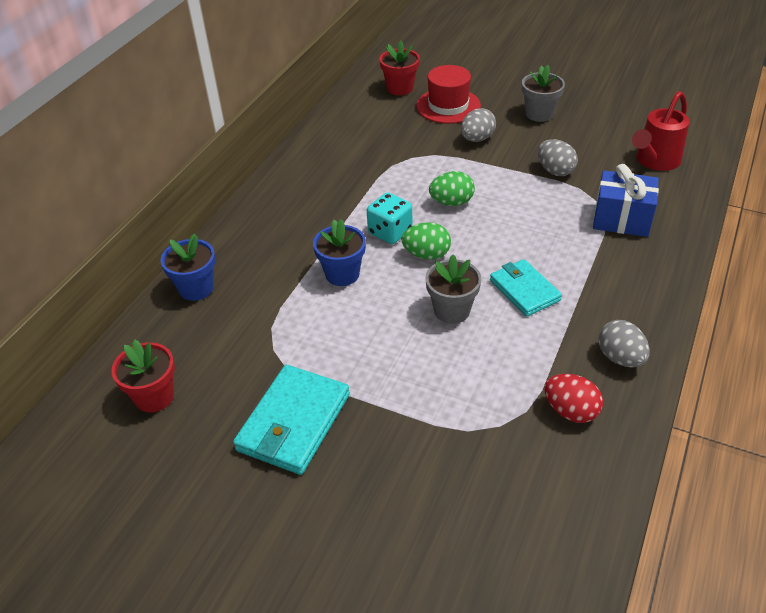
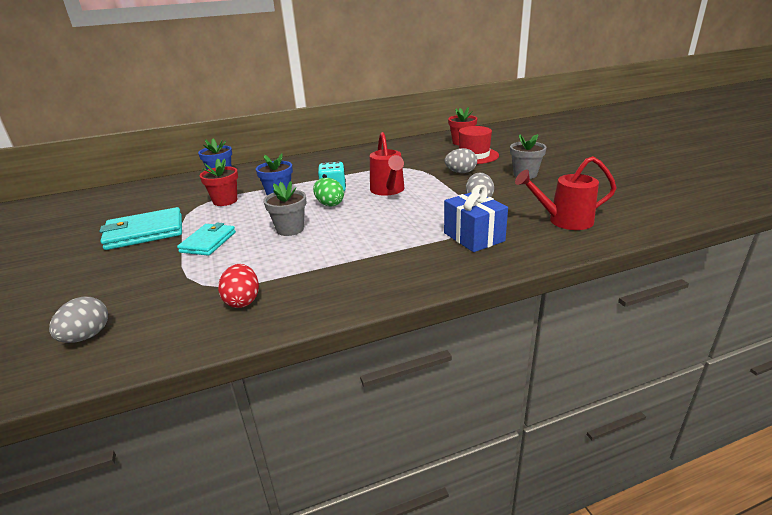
camera: 45 degrees right, 15 degrees down
red flower pot [111,339,175,413] -> red flower pot moved to [200,159,238,206]
green egg [429,171,475,206] -> red watering can [370,132,404,195]
turquoise wallet [490,259,562,317] -> turquoise wallet moved to [177,223,236,256]
grey egg [598,320,650,367] -> grey egg moved to [49,297,108,343]

